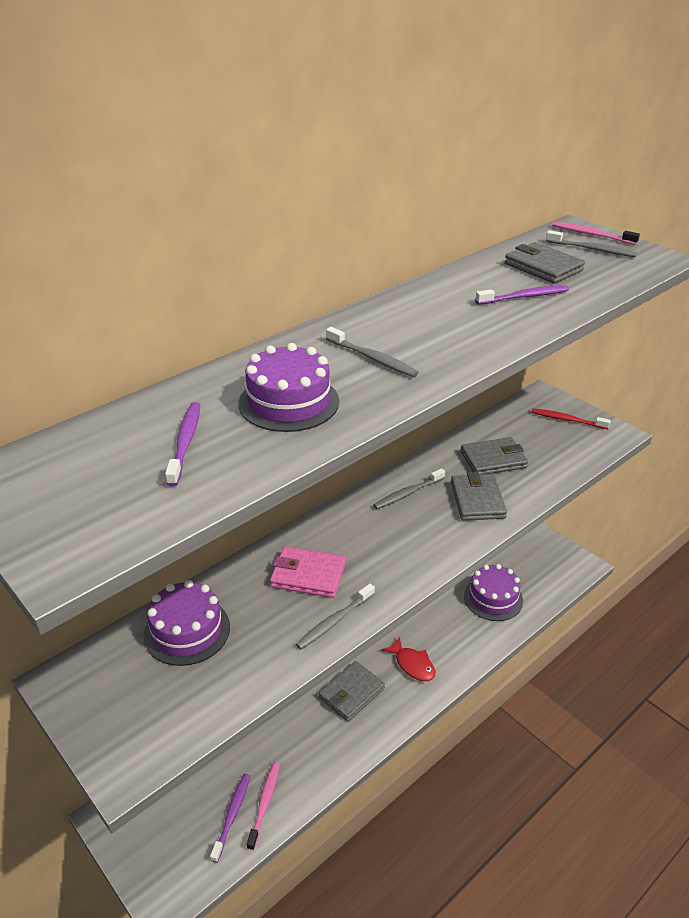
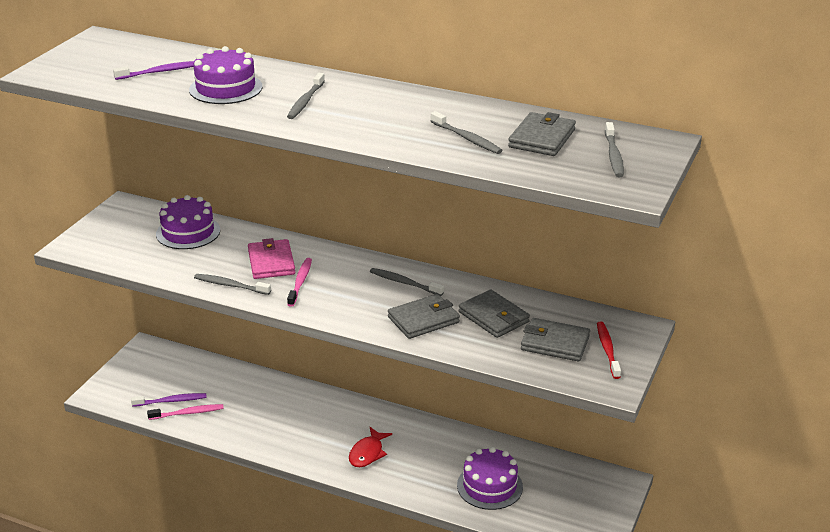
camera: 65 degrees right, 5 degrees down
grey wallet [319,661,385,722] -> grey wallet moved to [521,318,590,361]
purple toothbrush [475,286,569,305] -> grey toothbrush [431,111,502,154]
pink toothbrush [552,222,640,245] -> pink toothbrush moved to [287,258,312,307]

